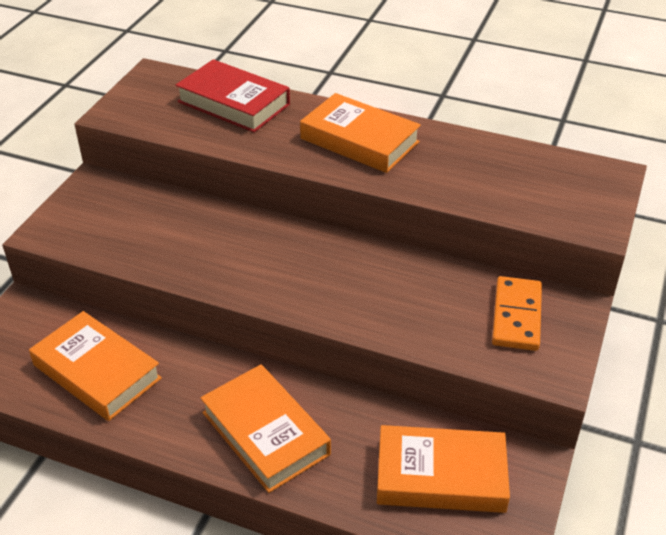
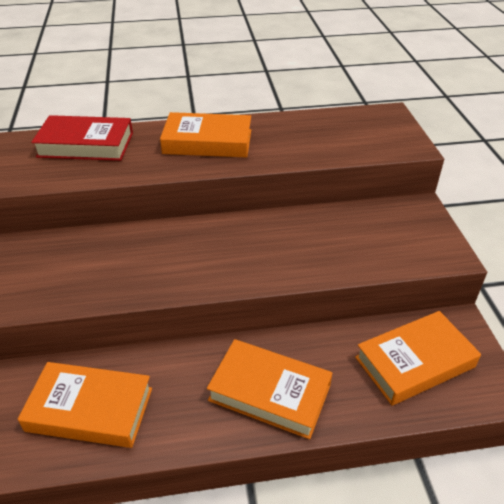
camera: 30 degrees left, 0 degrees up
orange domino [492,276,542,351] -> none

